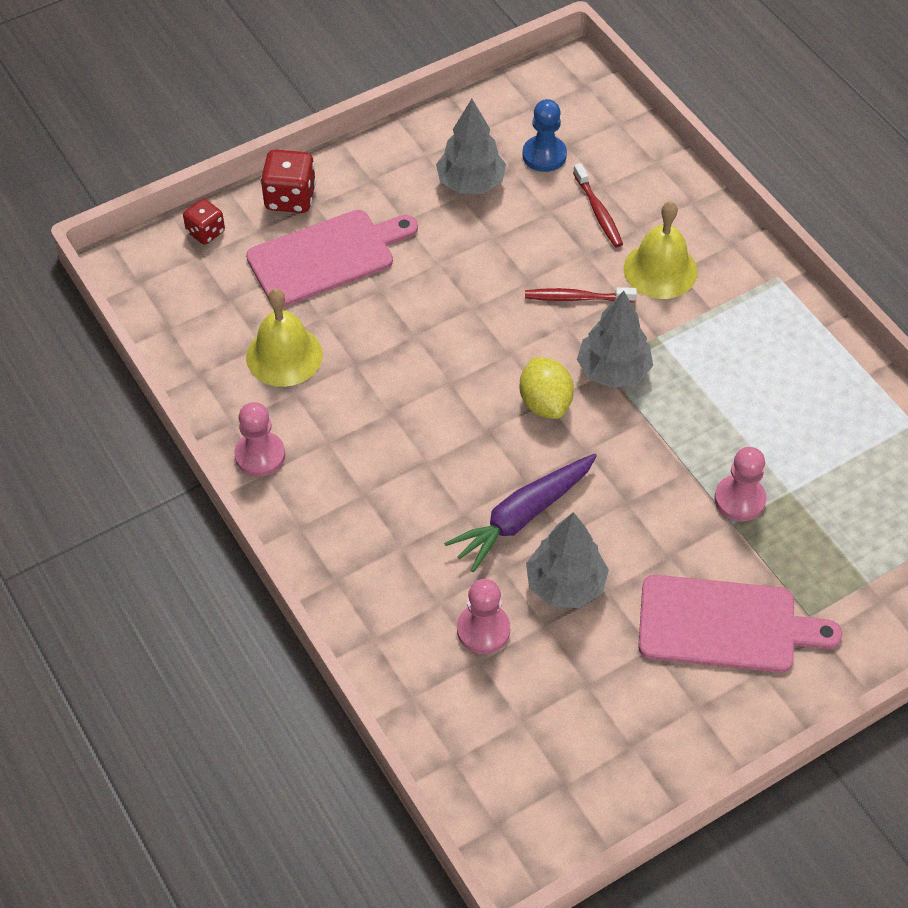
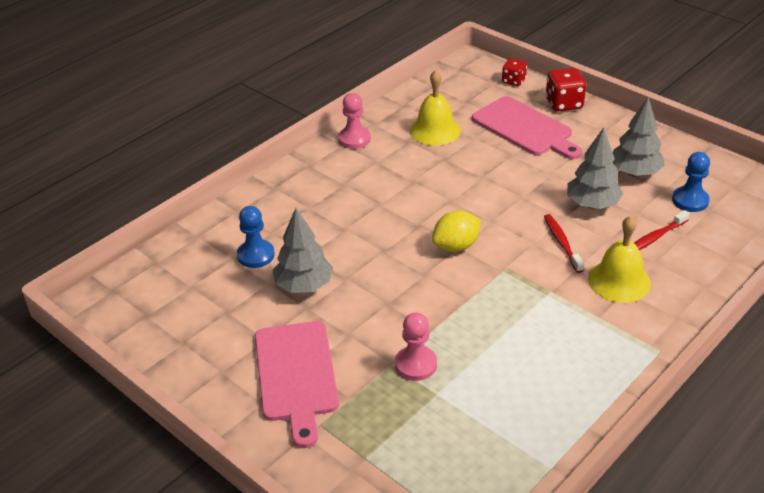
camera: 75 degrees right, 15 degrees down
purple carrot [444,454,597,572] -> none
pink pawn [457,579,510,654] -> blue pawn [237,206,275,268]
grey tree [577,291,653,388] -> grey tree moved to [567,127,623,209]

